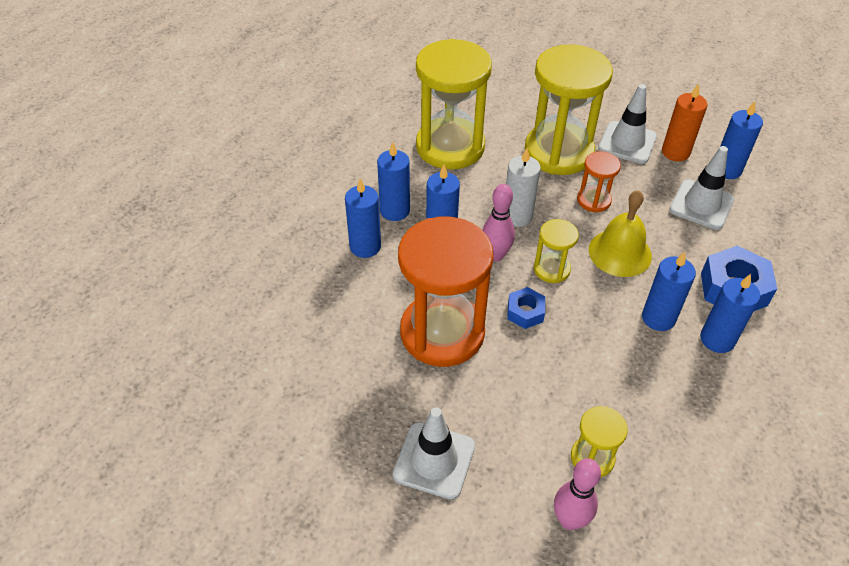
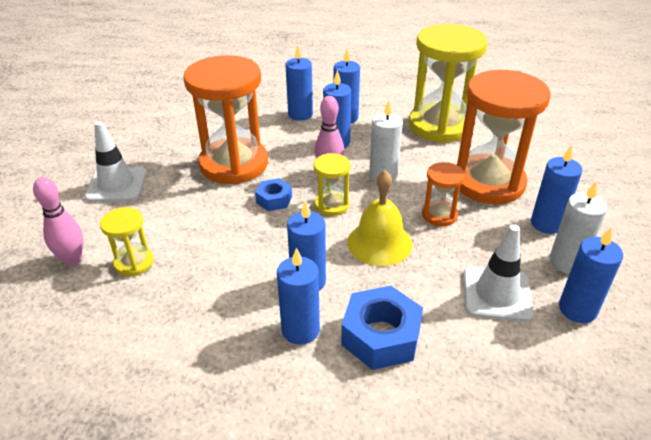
camera: 70 degrees right, 10 degrees down
yellow hourglass [524,45,613,175] -> orange hourglass [456,70,551,204]
white traffic cone [598,84,657,164] -> blue candle [531,145,583,234]
orange candle [662,83,707,161] -> white candle [550,182,607,273]

